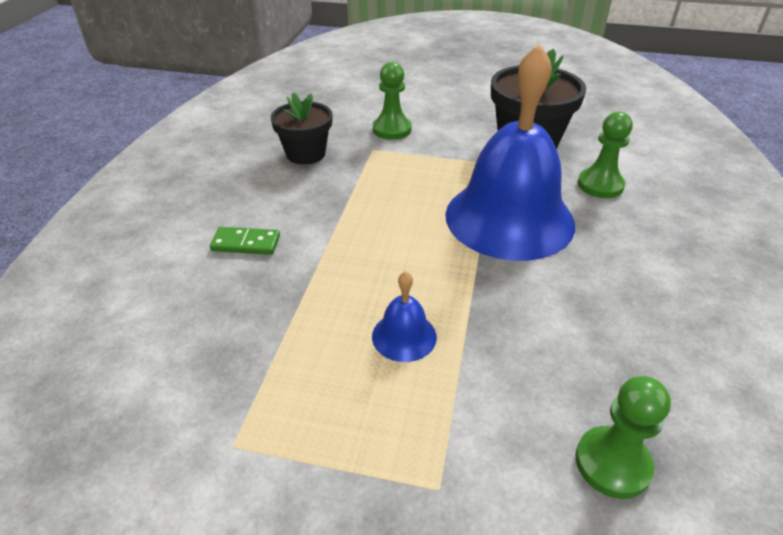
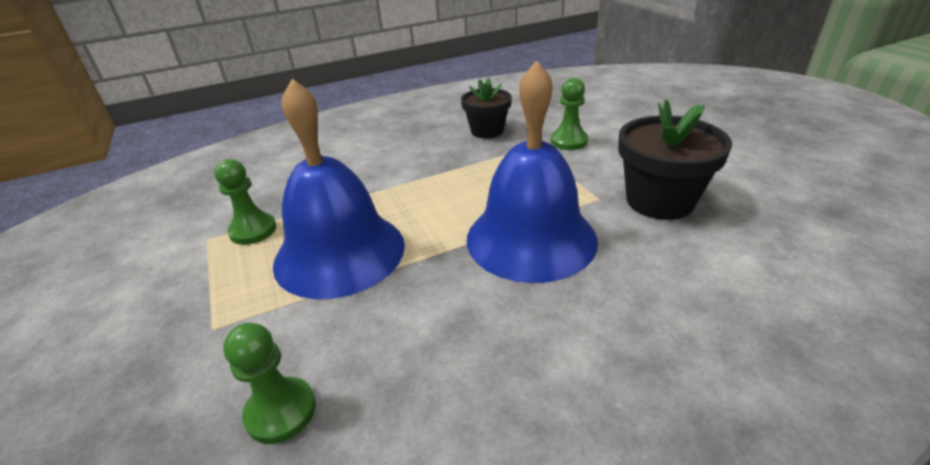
camera: 55 degrees right, 5 degrees down
green domino [210,227,280,255] -> none
blue bell [372,271,437,362] -> blue bell [273,79,405,299], size x2.47
green pawn [578,111,633,198] -> green pawn moved to [214,159,276,245]

